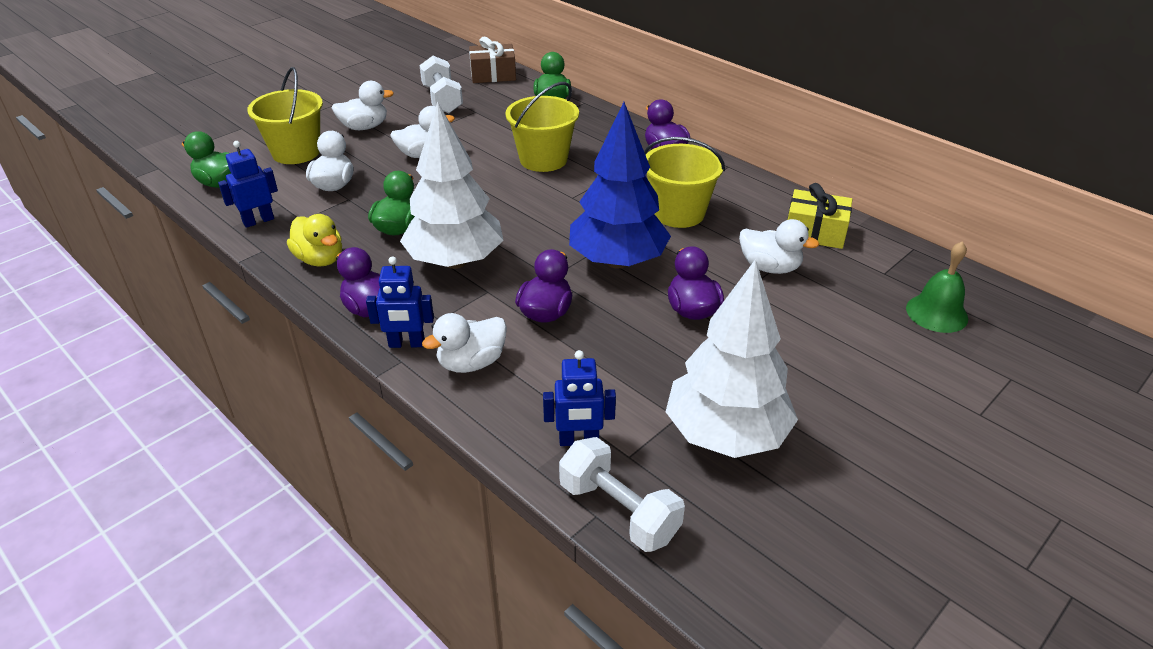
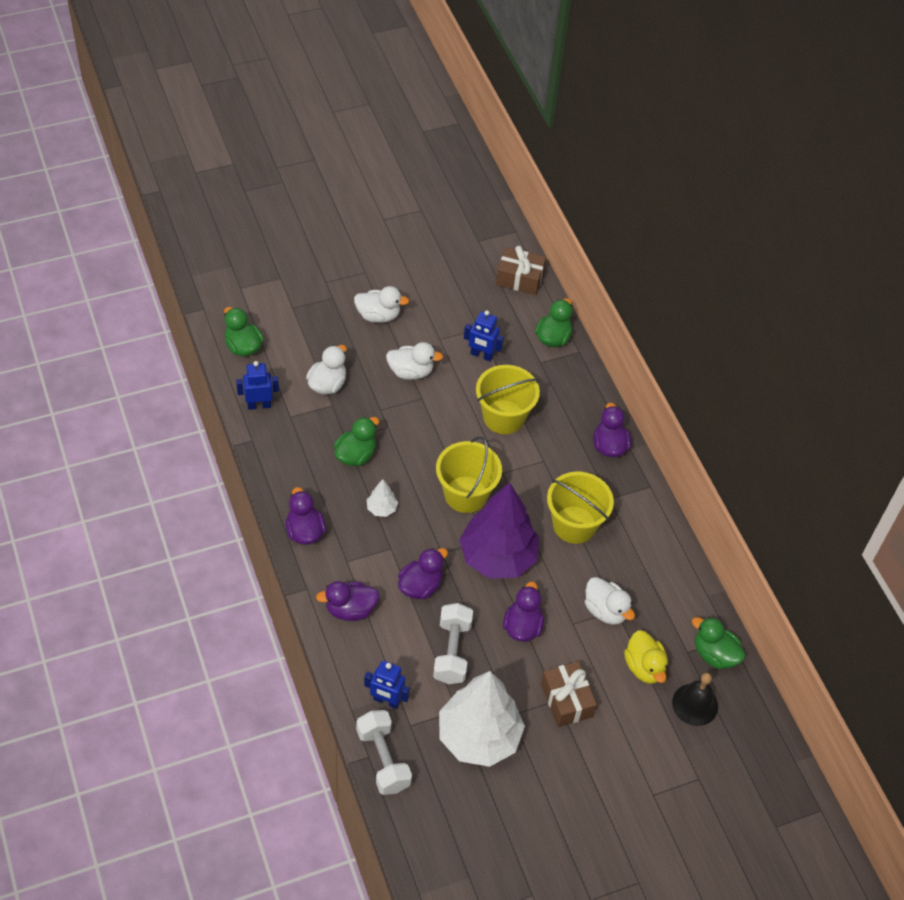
camera: 20 degrees right, 15 degrees up
yellow bucket [247,67,323,164] -> yellow bucket moved to [436,436,502,513]
yellow duck [287,214,342,266] -> yellow duck moved to [624,630,668,684]
blue robot [366,256,434,348] -> blue robot moved to [464,310,504,362]
white tree [400,101,504,269] -> white tree [367,479,398,517], size x0.40
white dumbbell [420,56,463,113] -> white dumbbell moved to [433,603,473,684]
white duck [422,313,507,373] -> purple duck [316,581,379,621]
blue tree [569,102,671,269] -> purple tree [459,483,539,579]
yellow gift [787,183,852,249] -> none
green bell [906,241,968,333] -> black bell [672,673,718,726]
none -> brown gift [541,661,597,727]
none -> green duck [692,617,745,669]

